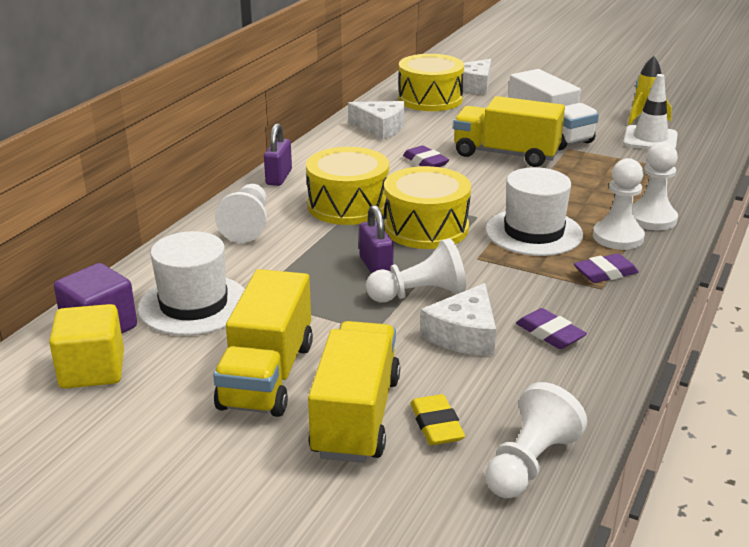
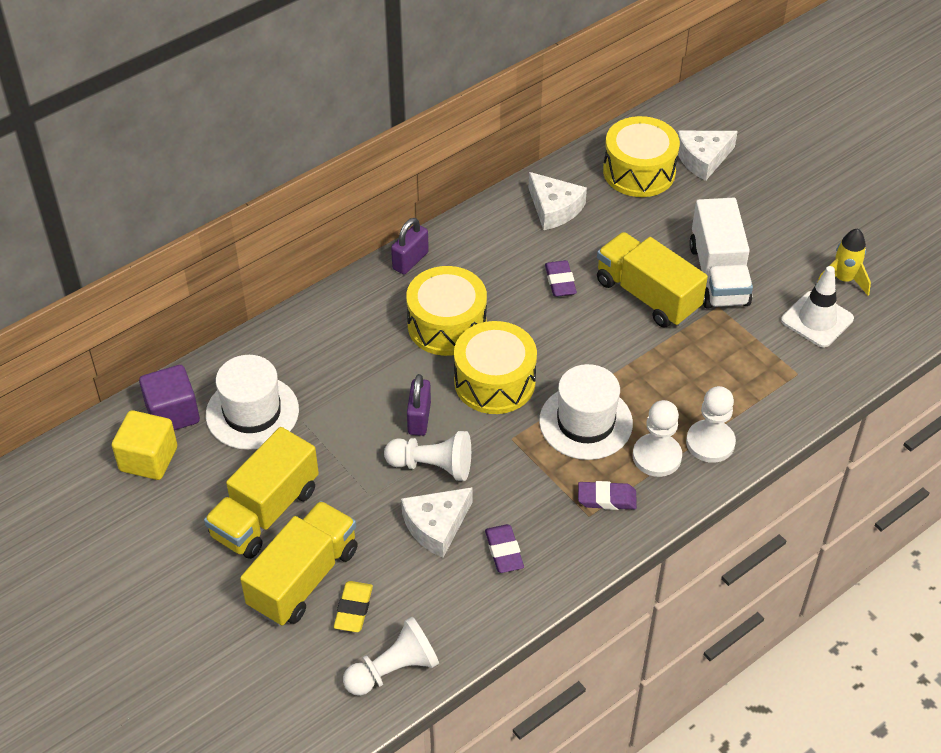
camera: 25 degrees right, 20 degrees up
white pawn [215,184,267,243] -> none

